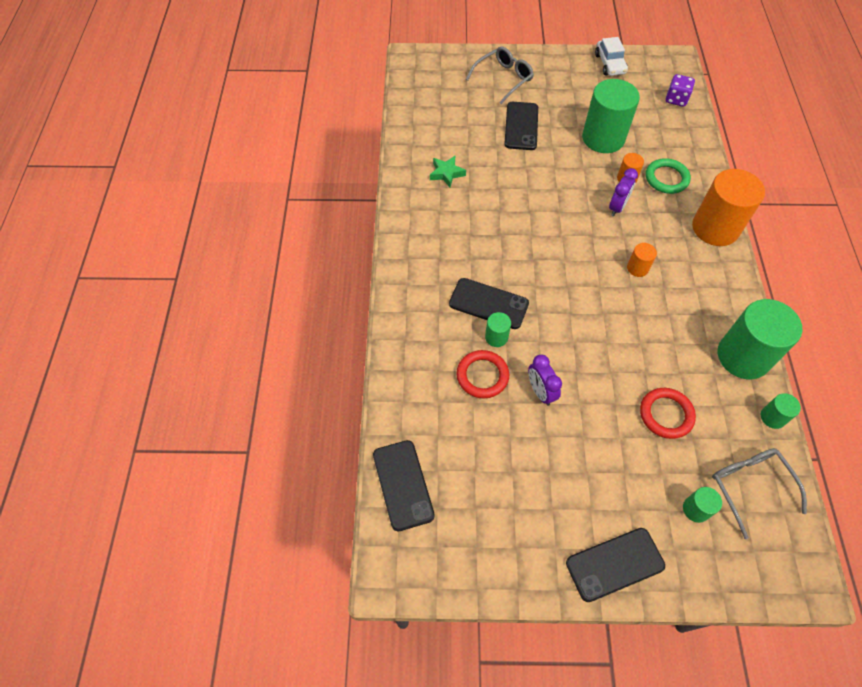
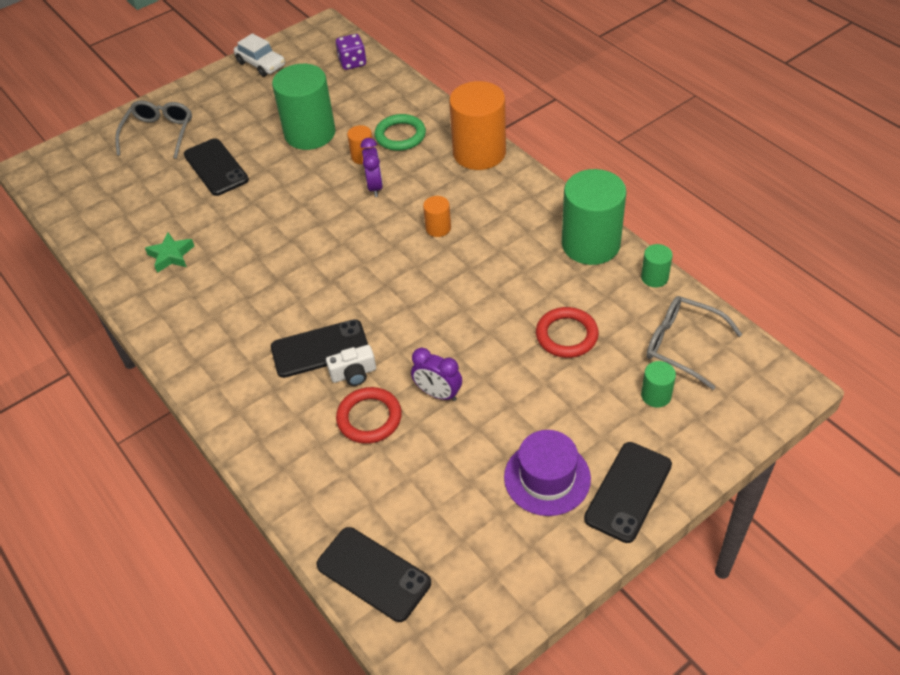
camera: 35 degrees left, 10 degrees down
green cylinder [485,312,511,347] -> white camera [326,345,376,386]
none -> purple hat [504,430,591,516]

